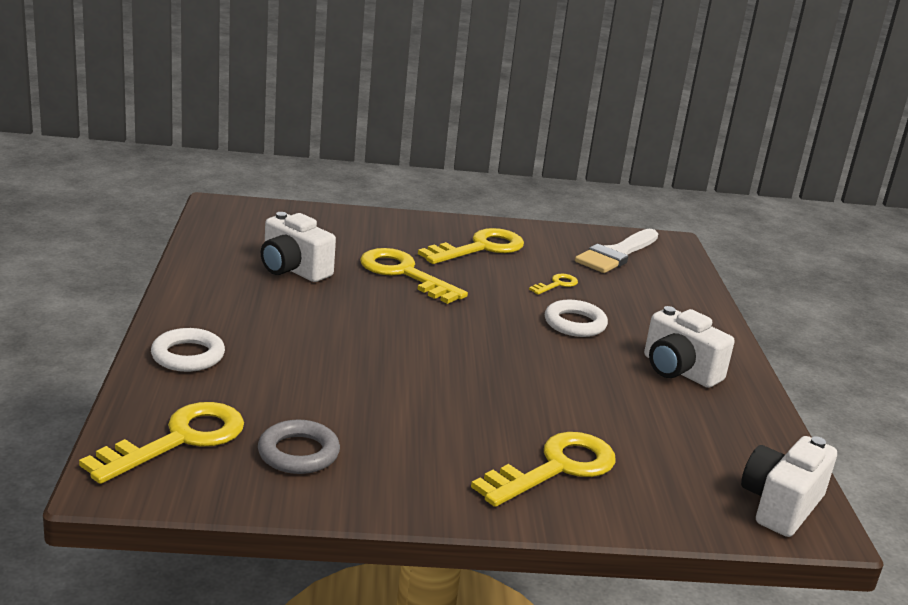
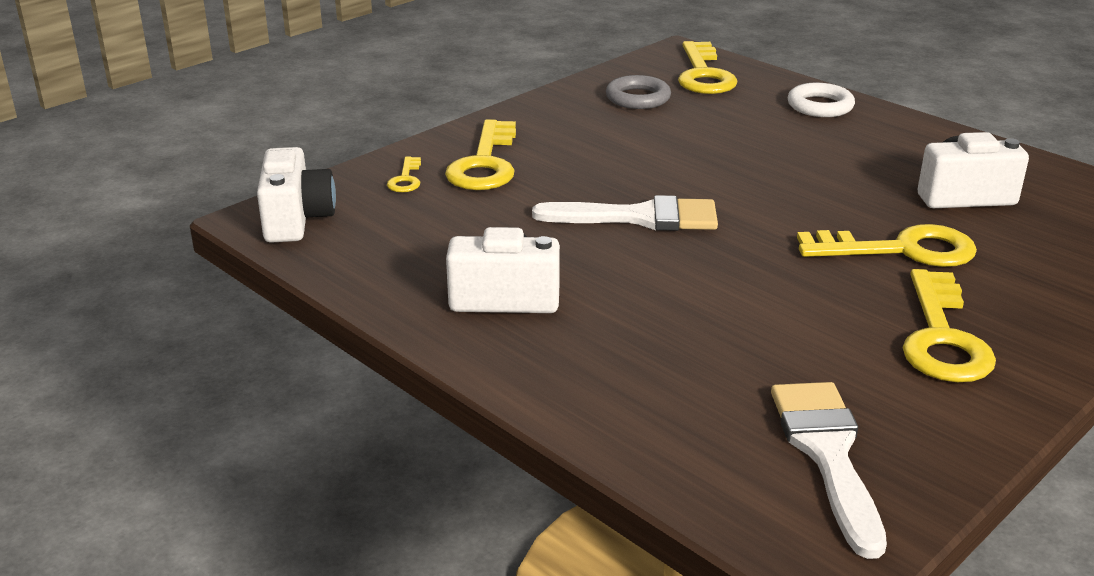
camera: 140 degrees right, 5 degrees up
yellow key [529,274,578,295] -> yellow key moved to [387,157,421,192]
white ring [545,300,608,337] -> none
none -> white brush [532,195,718,231]

